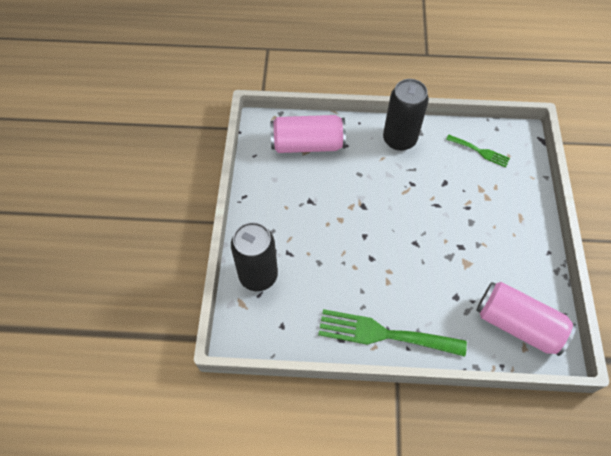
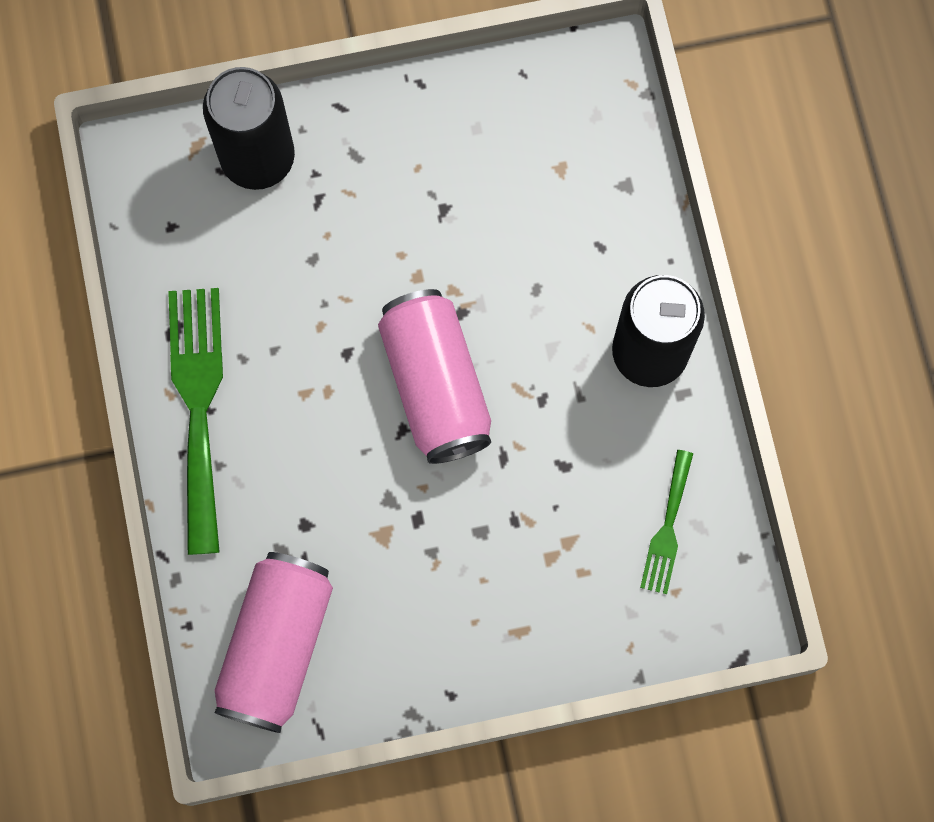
camera: 75 degrees right, 15 degrees up
pink can [270,115,346,153] -> pink can moved to [378,289,491,464]

